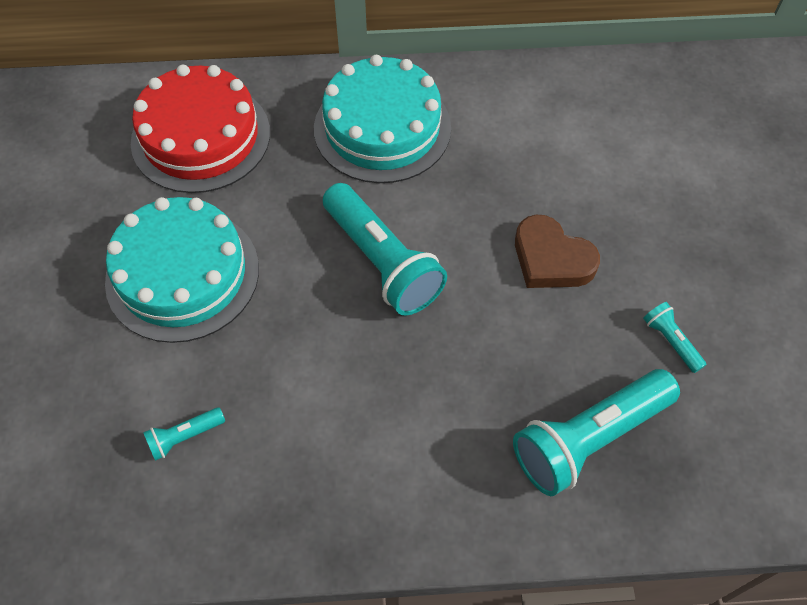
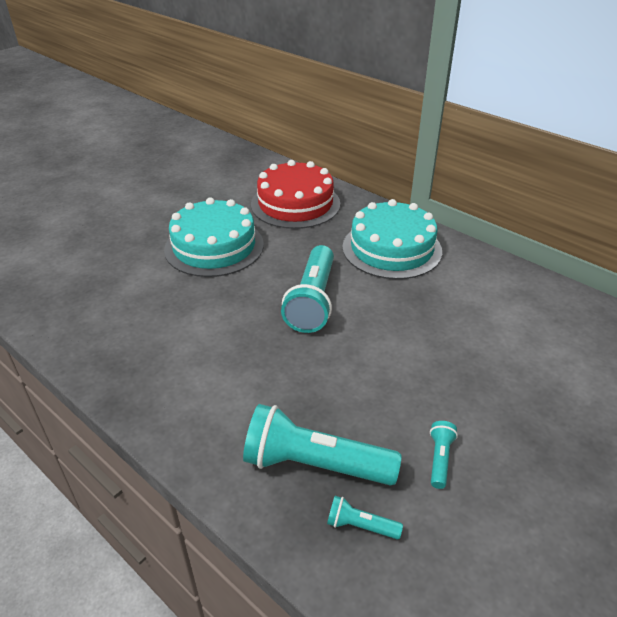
camera: 45 degrees right, 20 degrees down
turquoise flashlight [143,407,225,461] -> turquoise flashlight moved to [327,496,403,539]
brown heart [515,215,600,288] -> none

